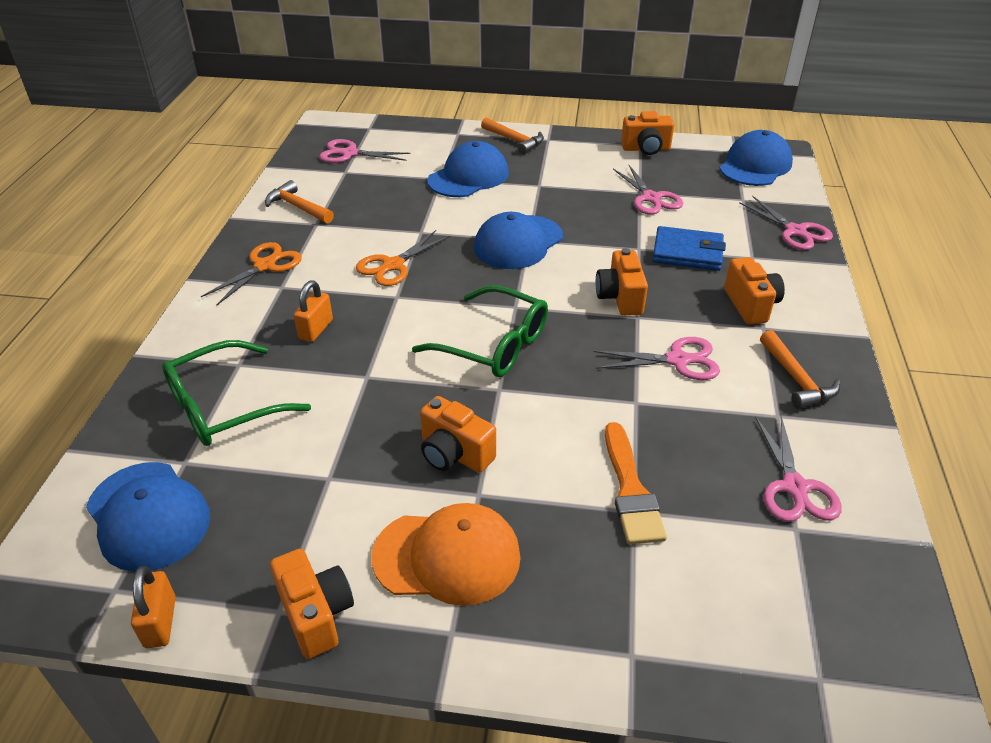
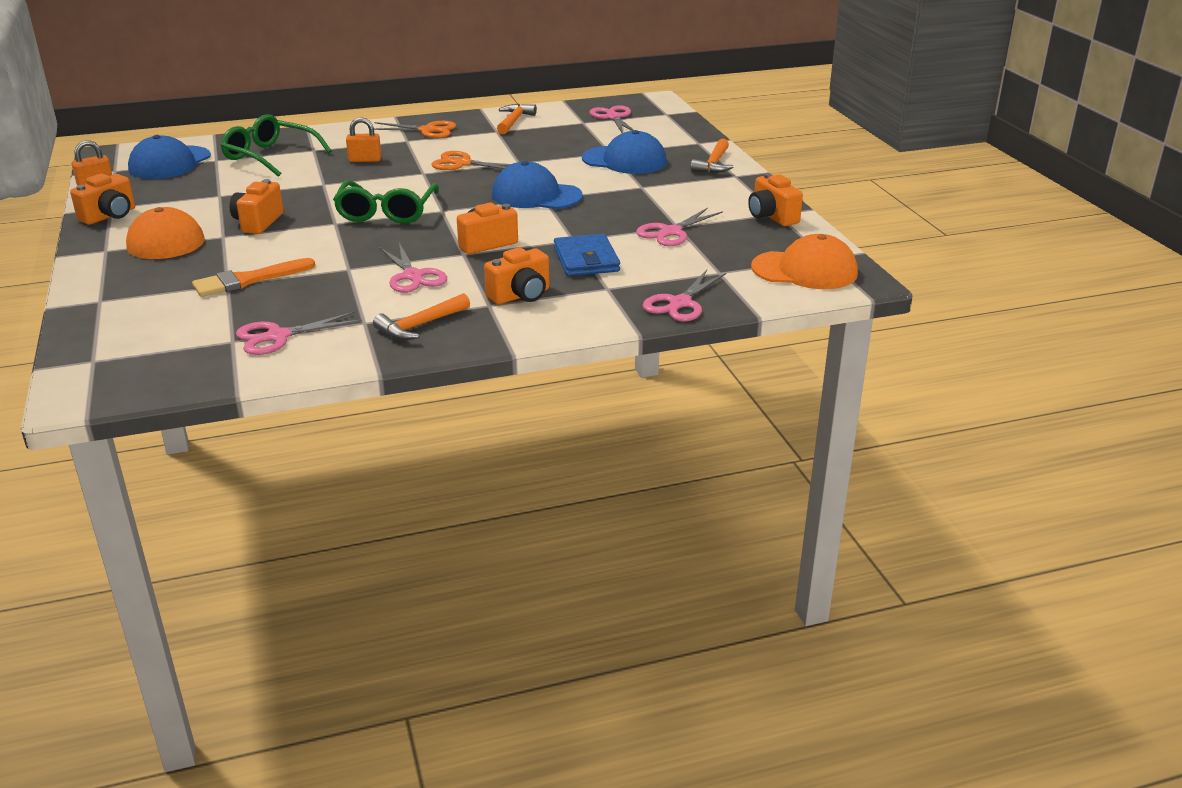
camera: 65 degrees right, 10 degrees down
blue cap [719,130,793,186] -> orange cap [751,234,858,289]

